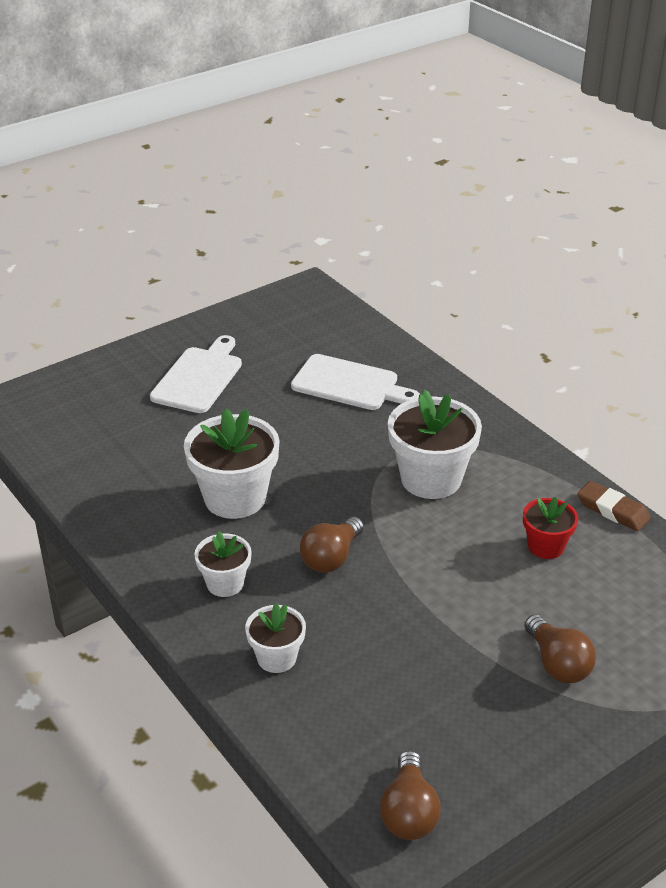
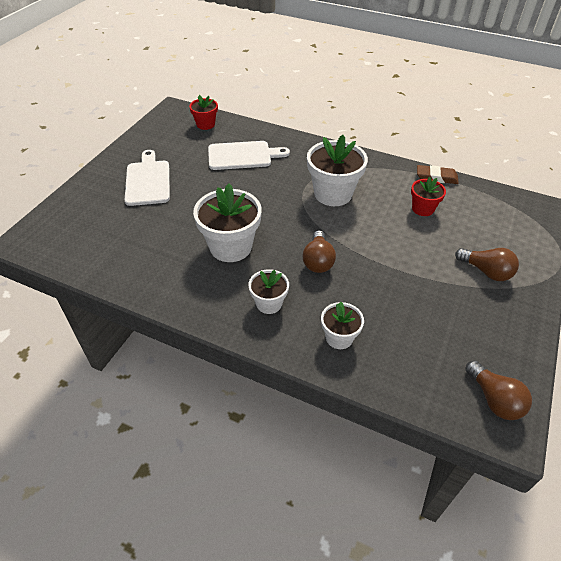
camera: 30 degrees left, 10 degrees up
none -> red flower pot [189,95,218,130]

